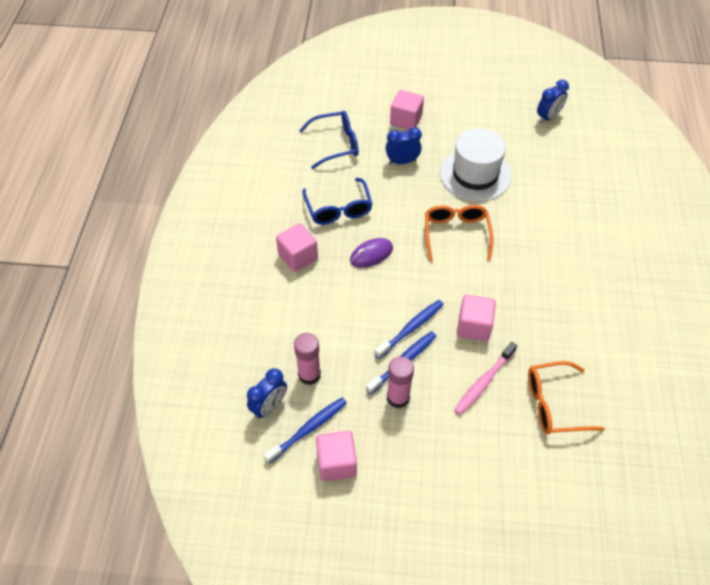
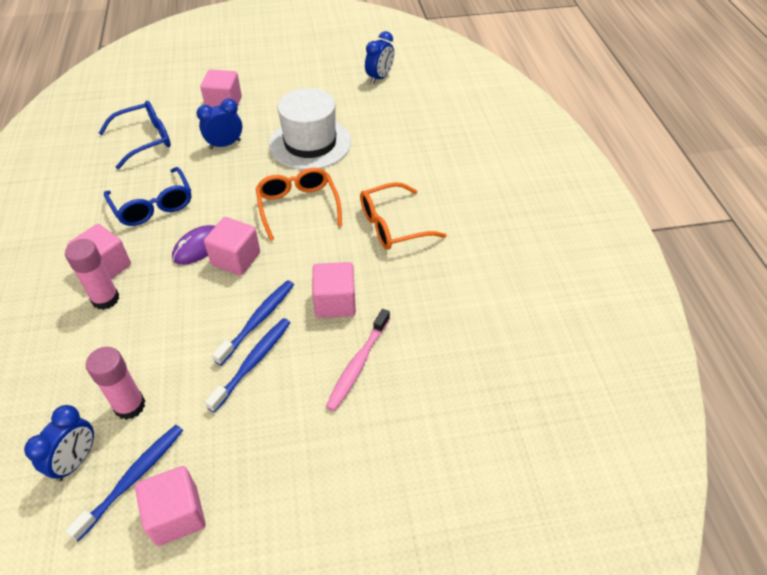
camera: 15 degrees left, 5 degrees down
pink glue stick [387,356,414,408] -> pink glue stick moved to [65,239,119,310]
orange glasses [528,361,605,434] -> orange glasses moved to [360,182,447,250]
none -> pink cube [204,217,260,276]

